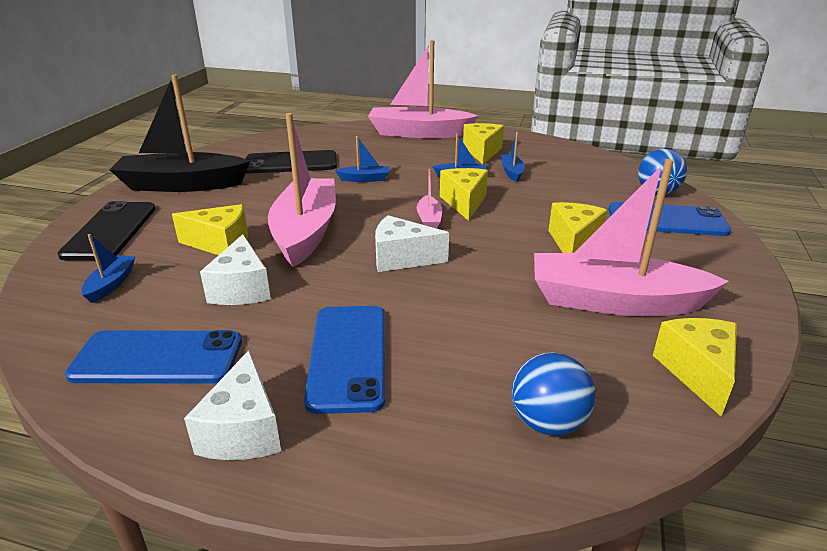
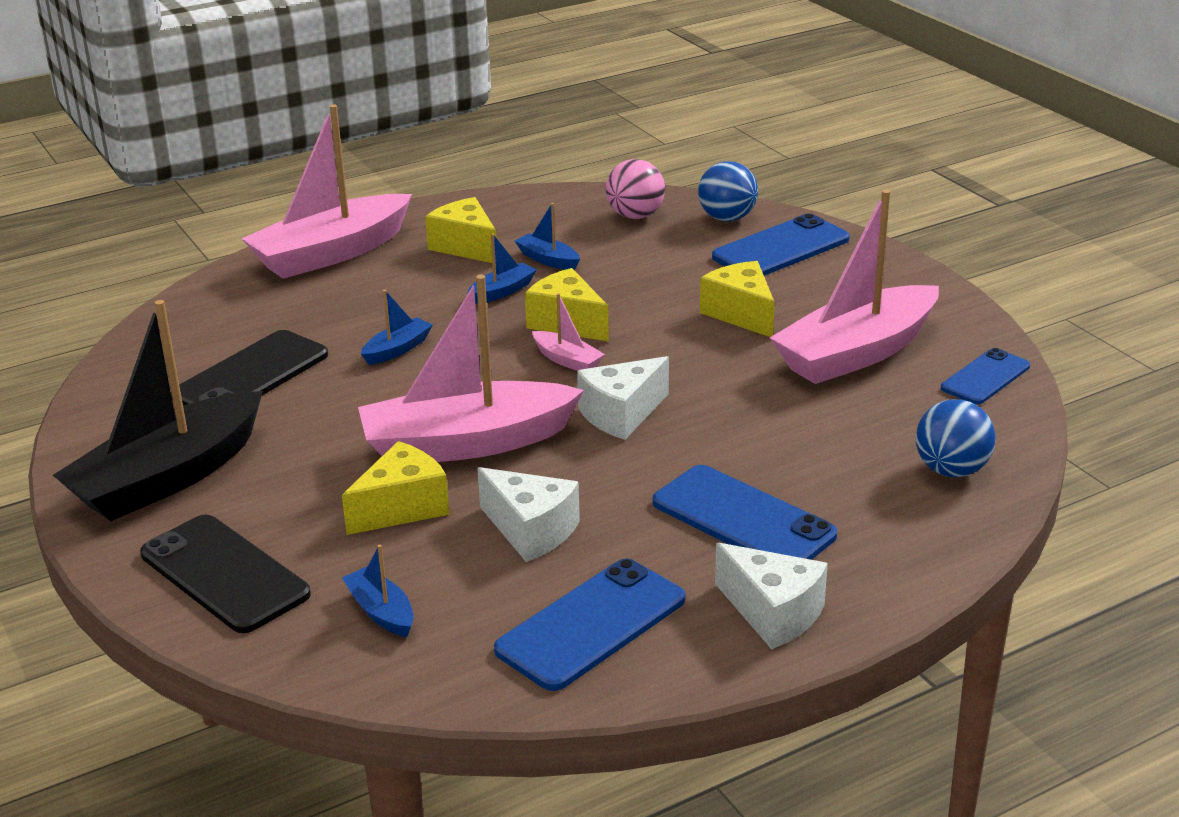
camera: 45 degrees left, 0 degrees up
pink boat [268,113,336,267] -> pink boat turned 60 degrees counterclockwise [358,275,584,462]
yellow cheese [653,318,737,417] -> blue phone [941,348,1030,404]
none -> pink ball [605,159,665,219]

